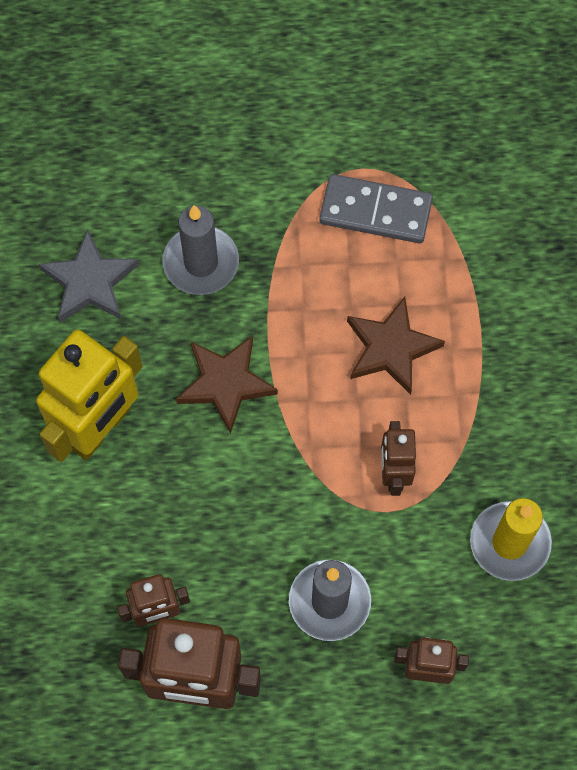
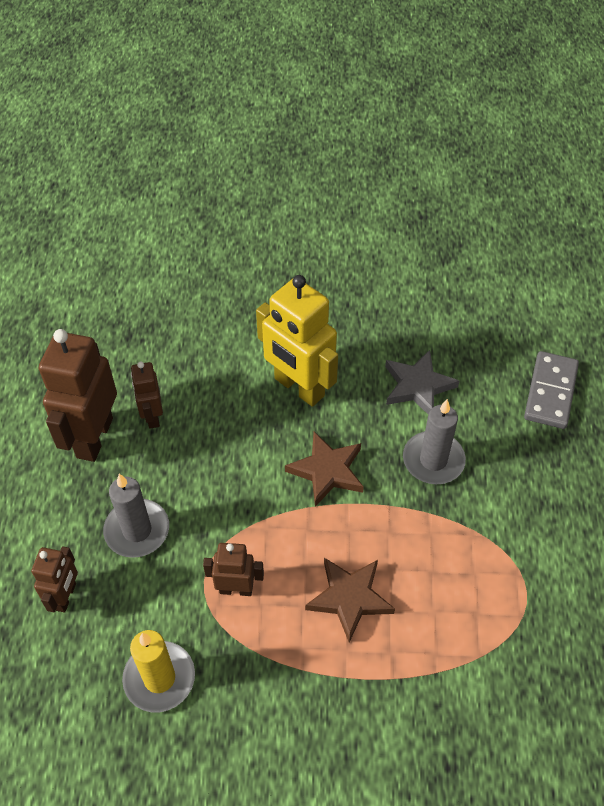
camera: 95 degrees right, 15 degrees down
grey domino [319,174,433,243] -> grey domino moved to [524,351,579,429]

